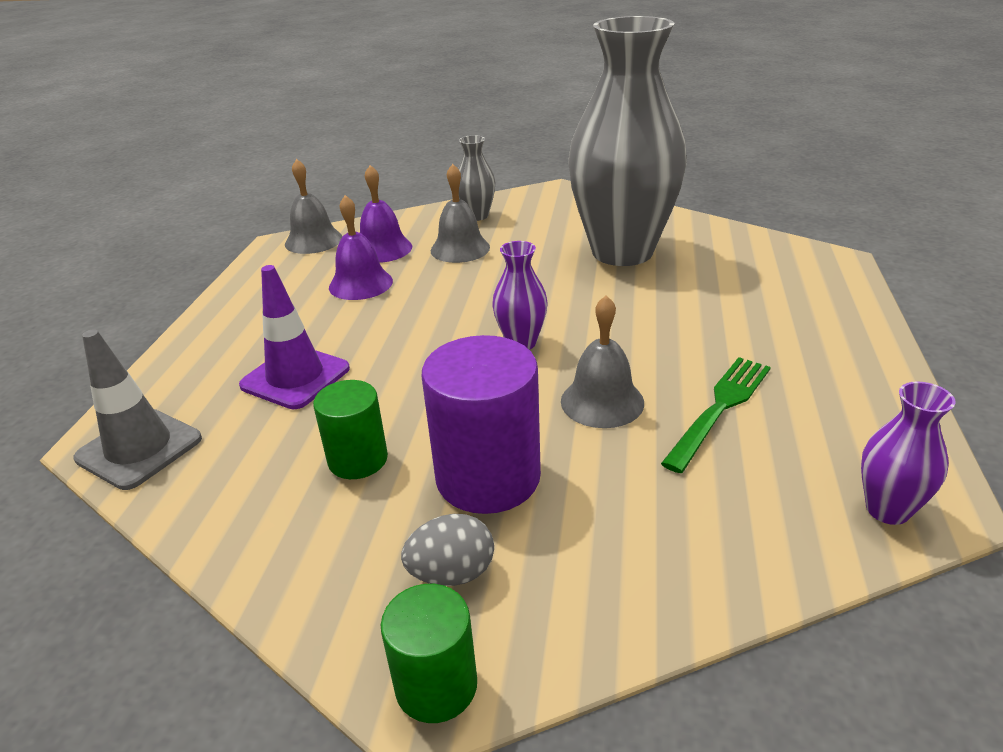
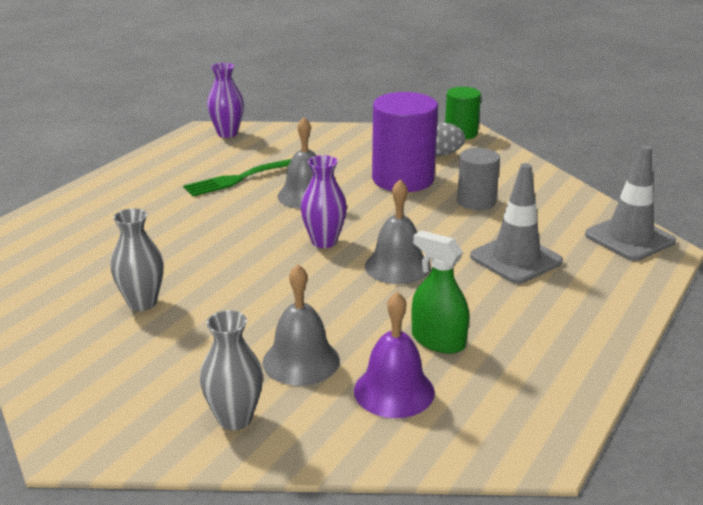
camera: 160 degrees left, 5 degrees down
purple traffic cone [239,265,350,409] -> grey traffic cone [470,163,563,284]
grey bell [285,159,342,254] -> grey bell moved to [365,179,430,284]
green cylinder [313,380,388,479] -> grey cylinder [457,148,500,210]
purple bell [329,195,393,300] -> green spray bottle [411,230,469,354]
grey vase [568,16,687,266] -> grey vase [111,208,164,311], size x0.41

